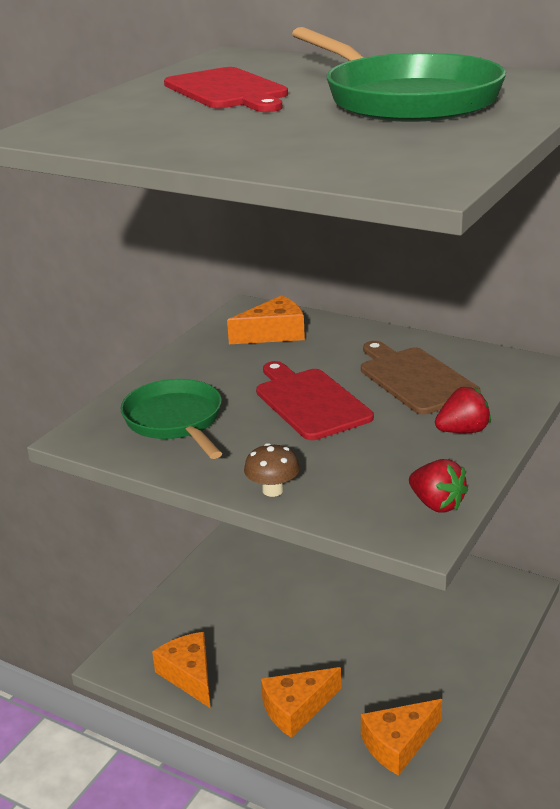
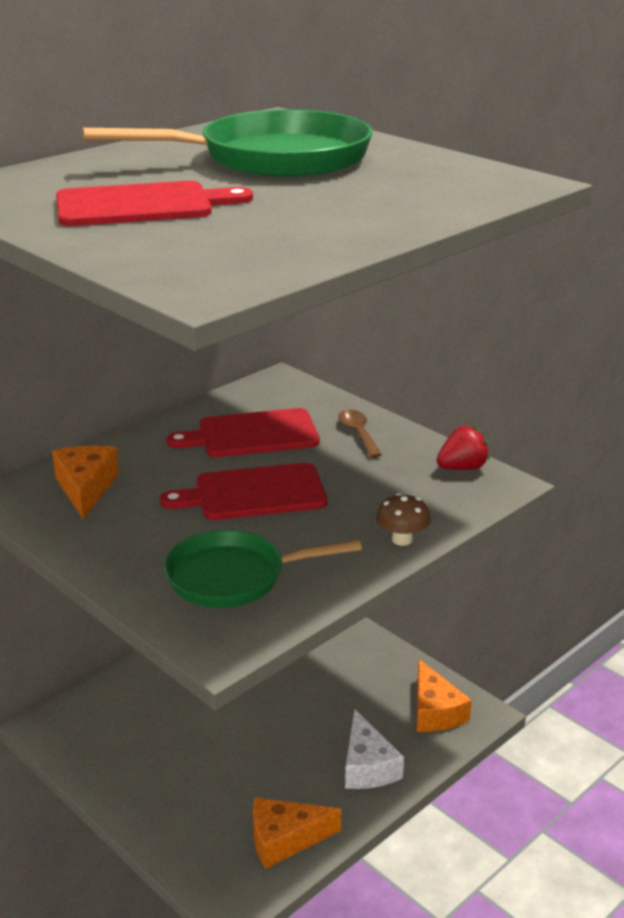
camera: 75 degrees left, 0 degrees up
orange cheese [261,667,341,738] -> white cheese [345,710,404,789]
brown cutting board [361,341,481,415] -> red cutting board [166,408,319,457]
red strawberry [435,387,491,433] -> brown spoon [338,409,382,458]

